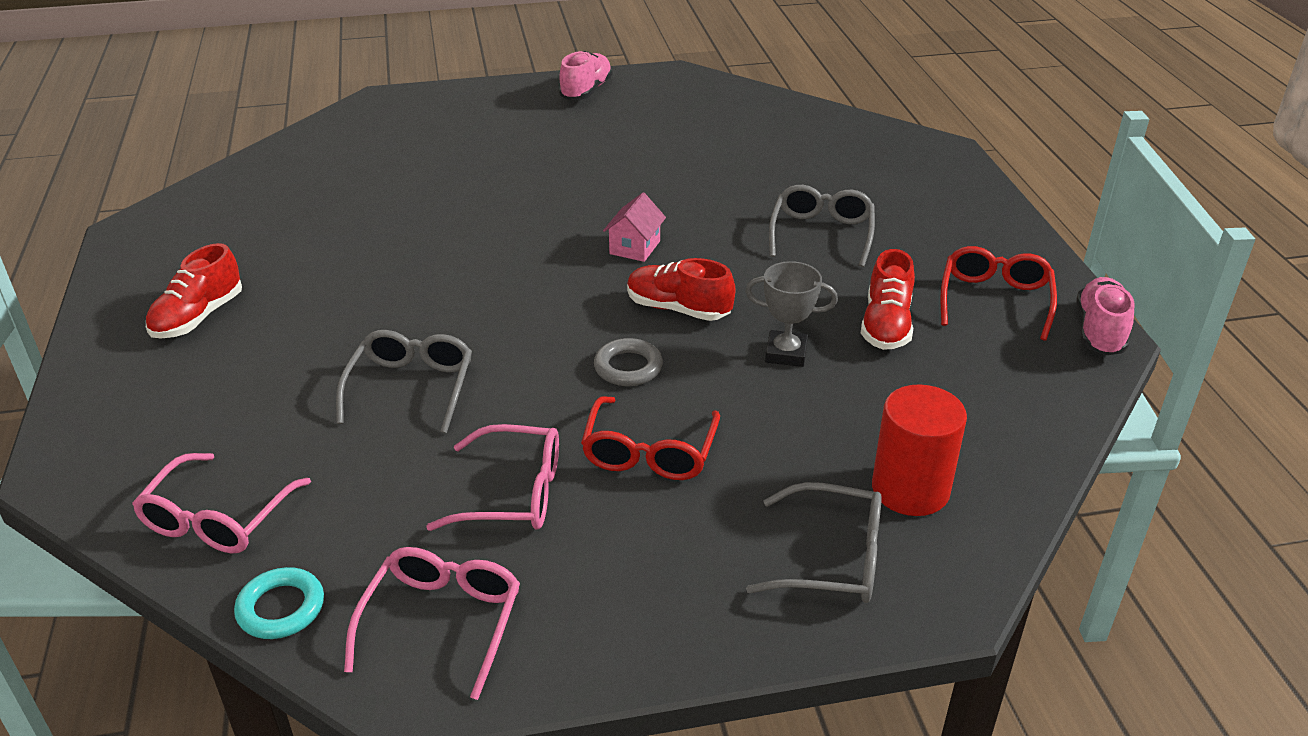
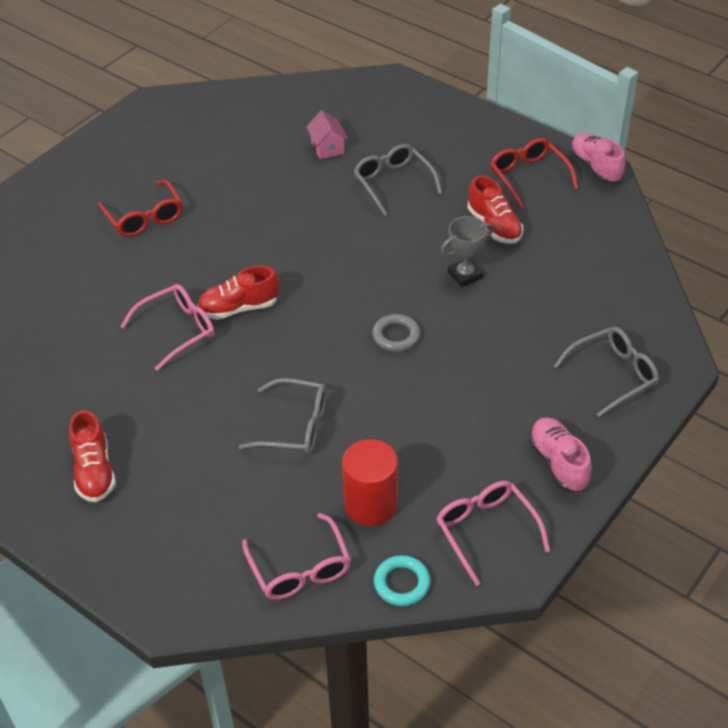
camera: 40 degrees left, 10 degrees up
grey glasses [336,330,472,433] -> grey glasses turned 135 degrees clockwise [239,378,327,454]
pink glasses [426,424,559,531] -> pink glasses moved to [120,284,214,371]
pink shoe [559,51,613,100] -> pink shoe moved to [529,417,592,492]
red glasses [581,396,720,480] -> red glasses moved to [98,180,183,237]
pink house [603,193,666,262] -> pink house moved to [306,110,348,159]
red shoe [627,258,735,321] -> red shoe moved to [197,266,279,320]
red cylinder [872,384,967,516] -> red cylinder moved to [342,439,398,526]

